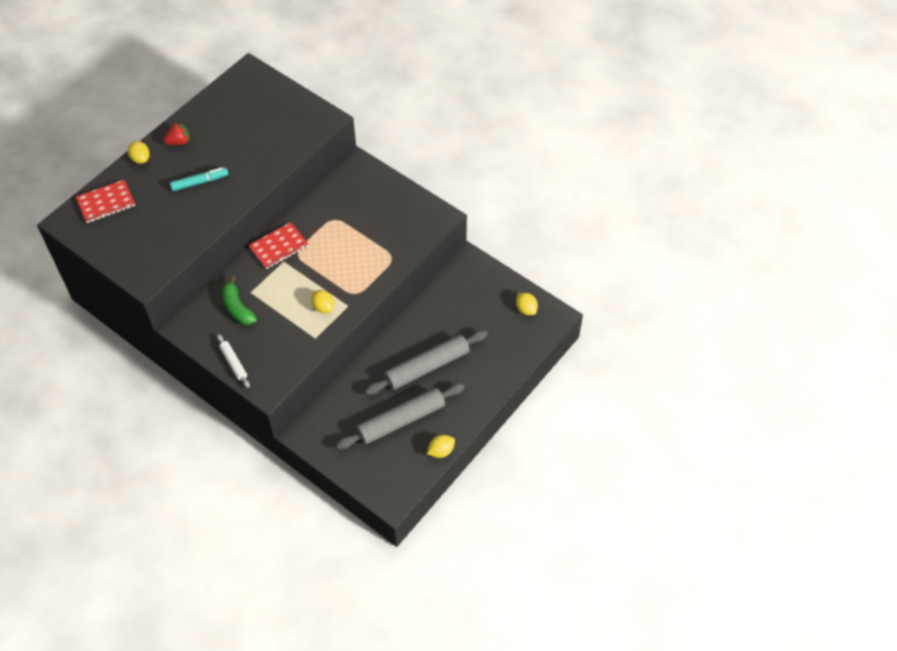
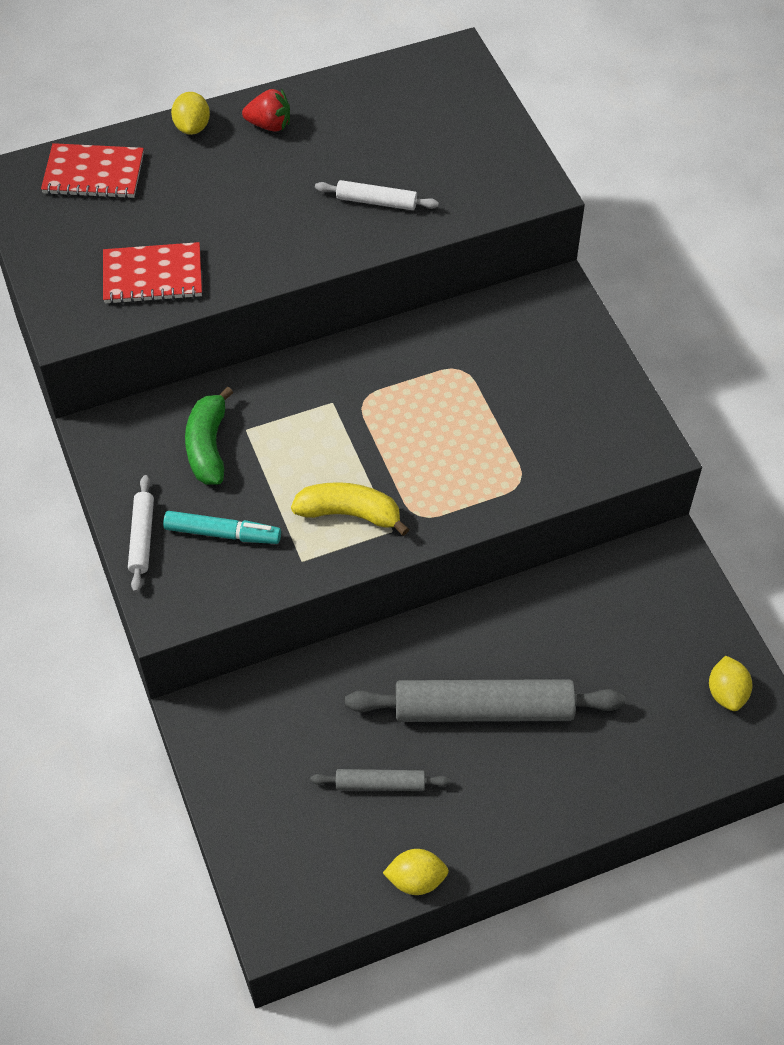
camera: 30 degrees right, 0 degrees up
turquoise marker [170,167,228,191] -> turquoise marker moved to [163,511,281,544]
red notebook [249,222,308,269] -> red notebook moved to [103,242,202,304]
yellow lemon [311,290,334,313] -> yellow banana [291,482,409,536]
grey rolling pin [336,383,465,449] -> grey rolling pin [310,769,451,791], size x0.49
none -> white rolling pin [315,180,439,210]

